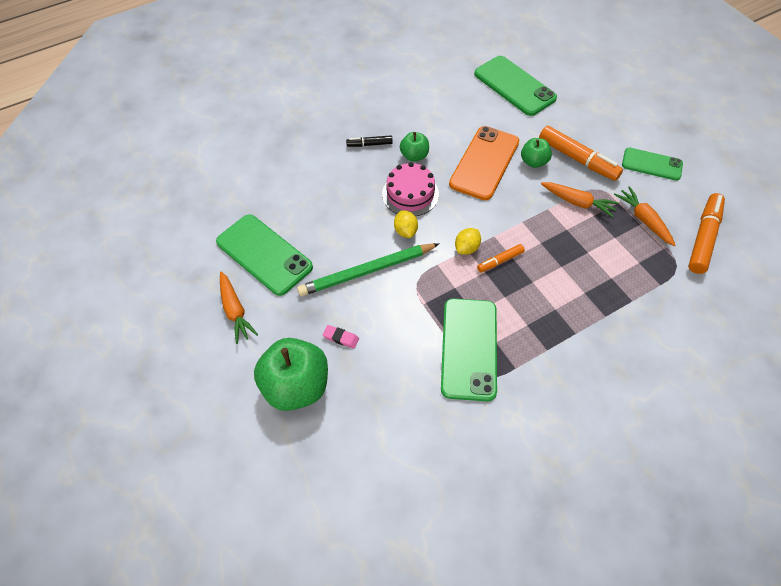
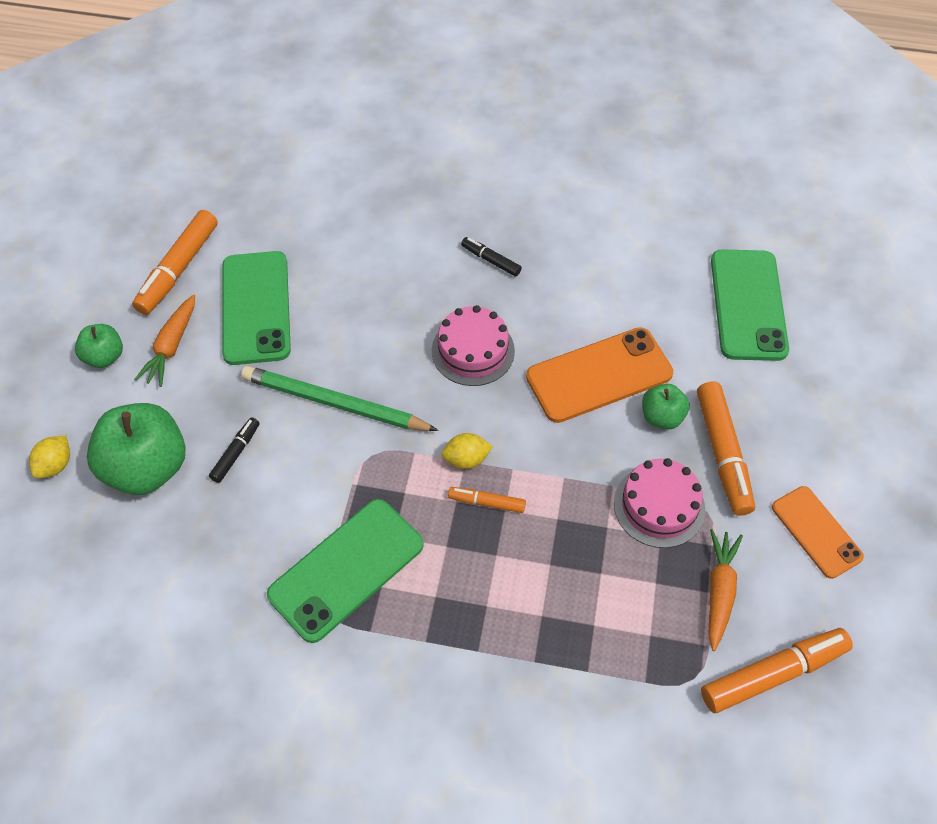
camera: 40 degrees right, 0 degrees up
pink eraser [322,325,359,349] -> black marker [209,417,260,483]
yellow lemon [394,210,418,238] -> yellow lemon moved to [29,436,70,478]
green apple [400,132,429,162] -> green apple moved to [75,324,123,368]
orange carrot [541,182,619,217] -> pink cake [614,458,705,548]
green phone [622,148,683,181] -> orange phone [772,486,864,579]
none -> orange marker [132,210,218,315]

